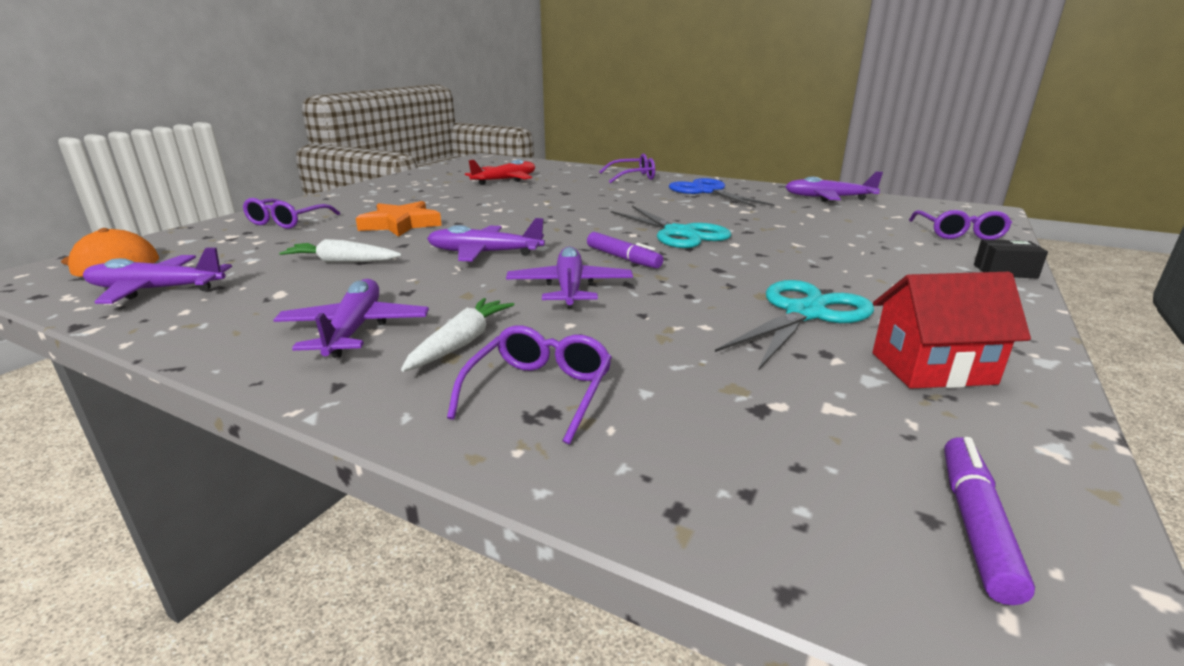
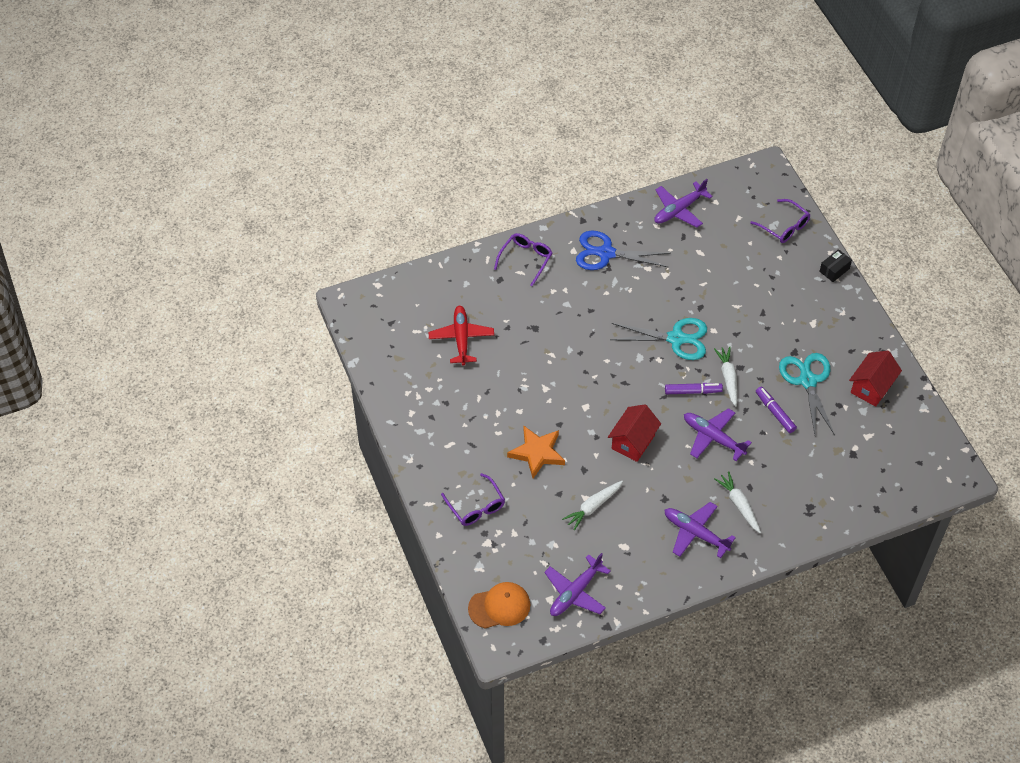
camera: 50 degrees left, 30 degrees up
purple plane [427,218,545,262] -> red house [608,405,661,462]
purple glasses [447,325,612,444] -> none
purple marker [944,437,1035,605] -> purple marker moved to [756,386,797,433]
none -> white carrot [714,347,737,407]

